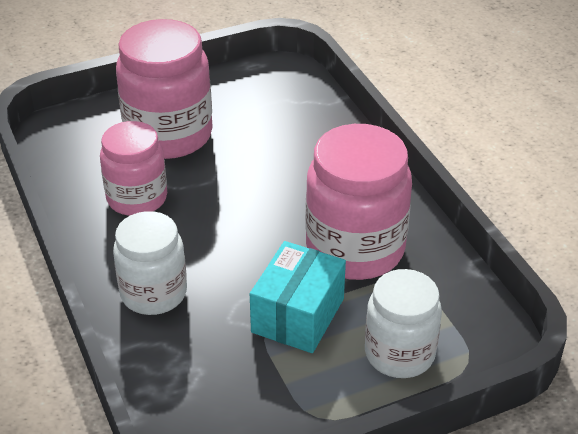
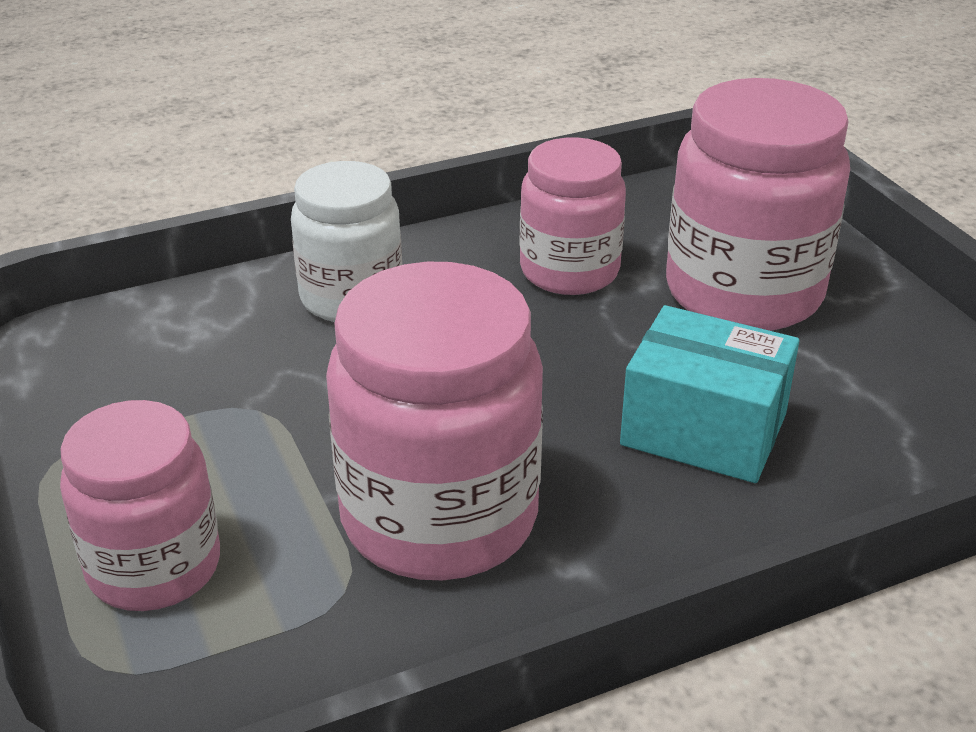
camera: 90 degrees right, 5 degrees down
turquoise box [250,241,346,353] -> turquoise box moved to [620,305,799,483]
white jar [365,269,442,378] -> pink jar [60,400,220,611]

